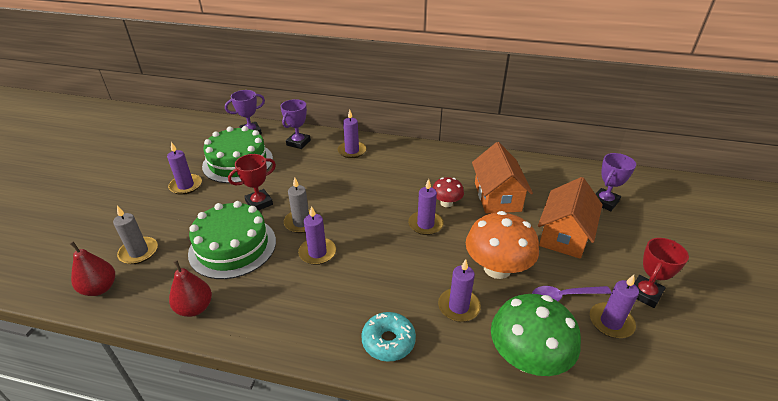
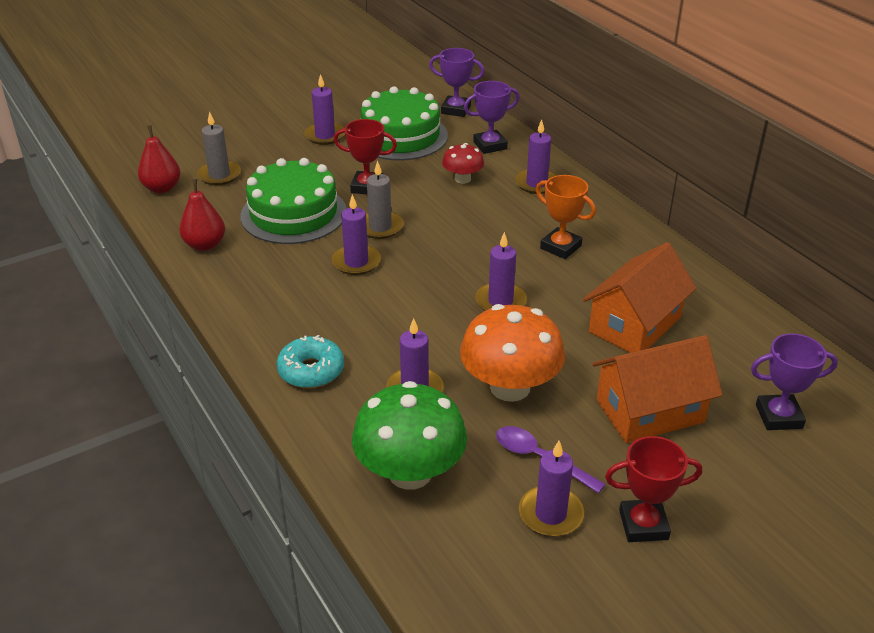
camera: 45 degrees right, 0 degrees up
red mushroom [433,177,464,207] -> red mushroom moved to [442,143,484,184]
none -> orange trophy [536,175,596,259]

